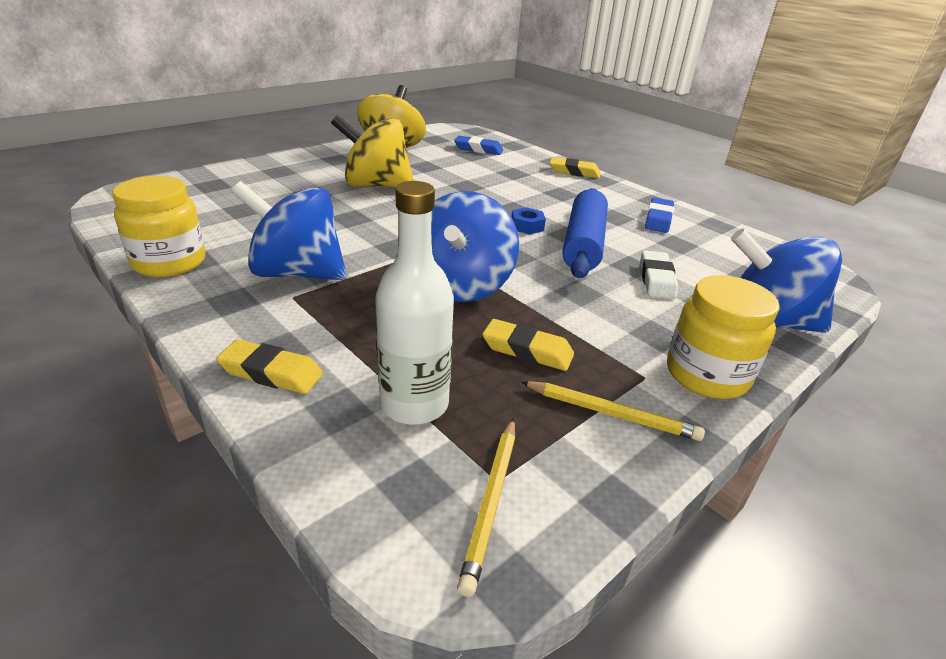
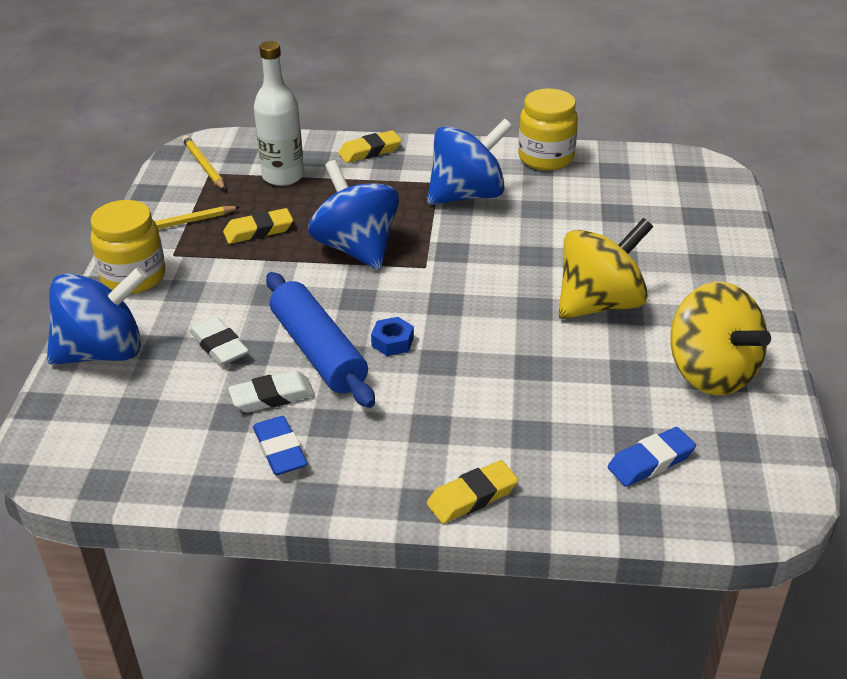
camera: 140 degrees right, 5 degrees up
none -> white eraser [228,371,315,413]

